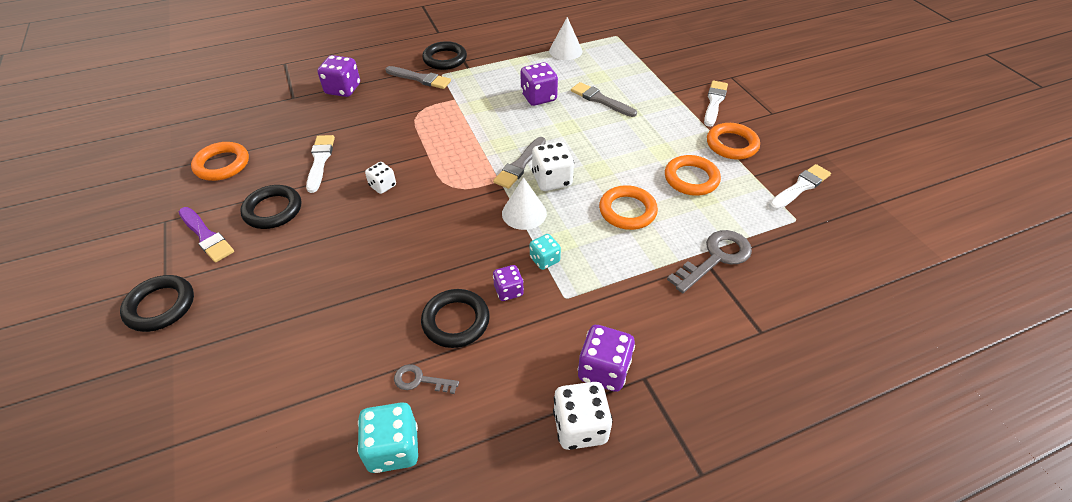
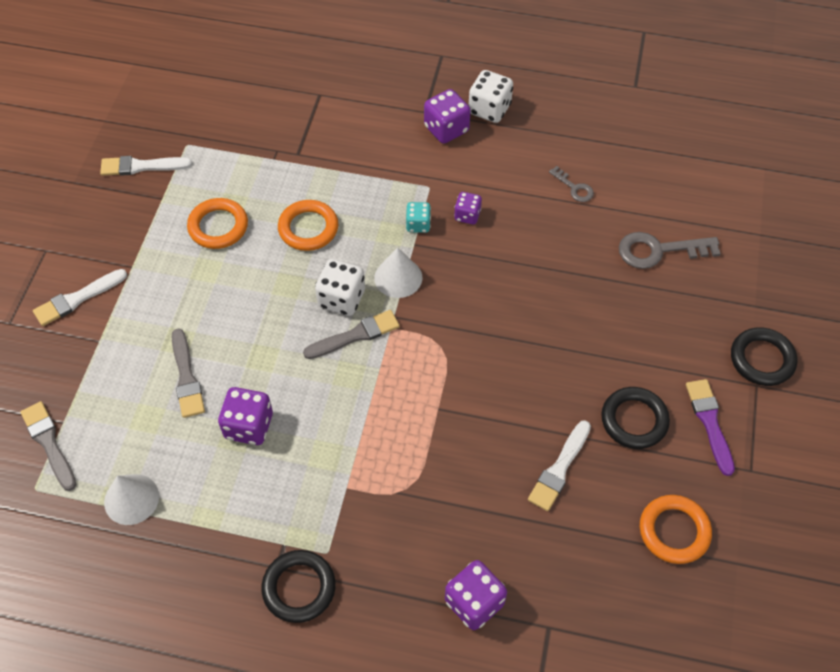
camera: 145 degrees left, 10 degrees up
turquoise dice [357,402,418,473] -> none
white dice [365,162,396,194] -> none
grey brush [385,66,451,89] -> grey brush moved to [21,401,76,491]
black ring [421,289,490,348] -> none
grey key [667,230,752,293] -> grey key moved to [619,232,721,269]
orange ring [707,123,760,160] -> none

